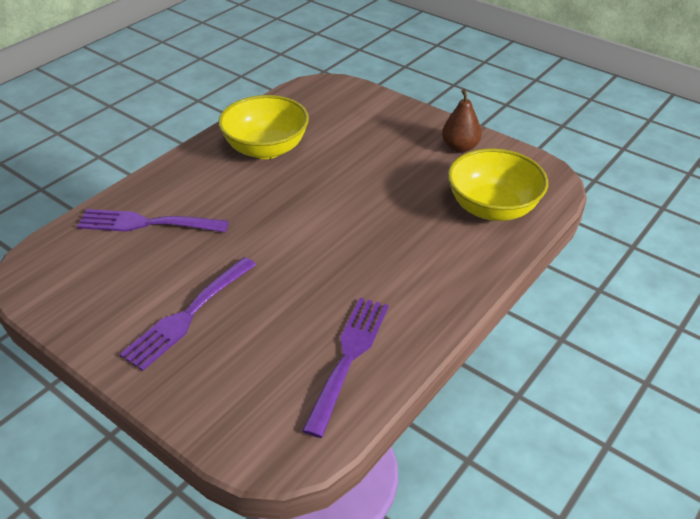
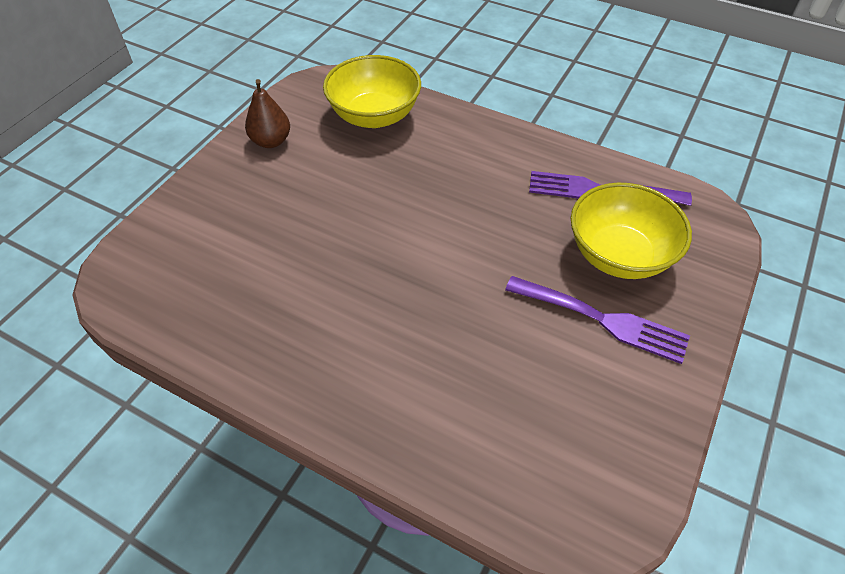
camera: 100 degrees left, 10 degrees up
purple fork [77,209,229,232] -> none
yellow bowl [218,95,309,159] -> yellow bowl moved to [571,183,692,279]

